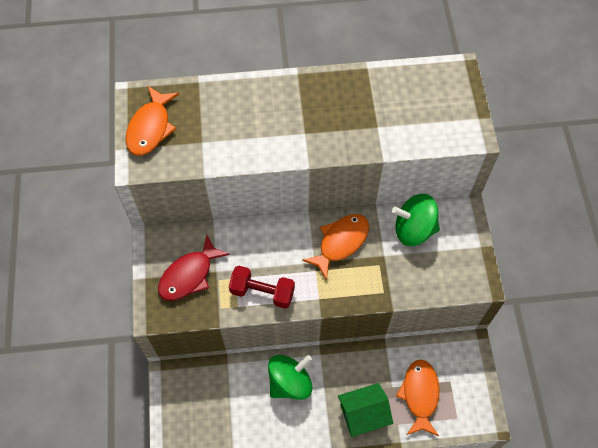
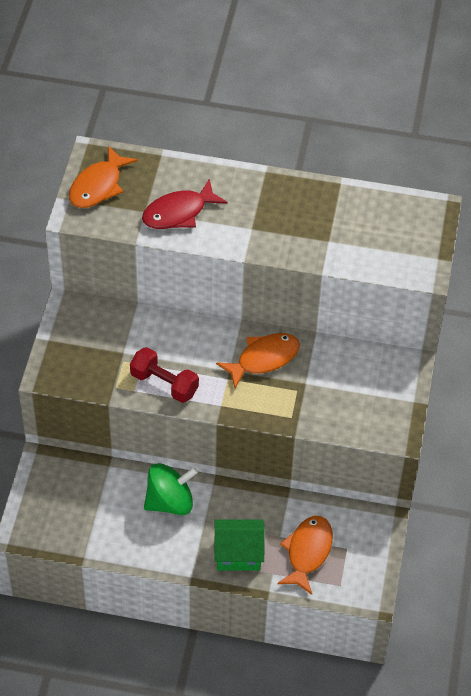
camera: 15 degrees right, 10 degrees down
red fish [158,235,230,301] -> red fish moved to [142,179,227,229]
green spinning top [392,194,440,246] -> none

